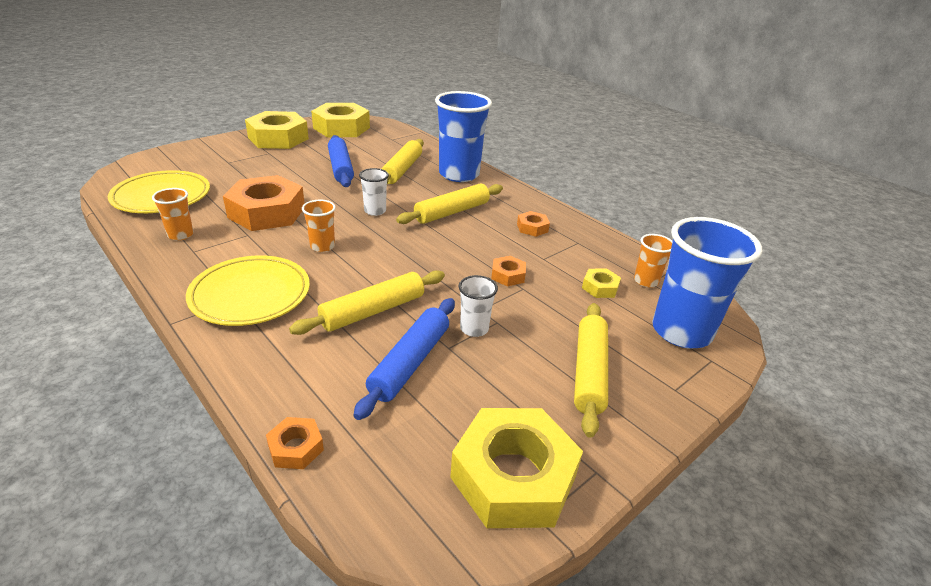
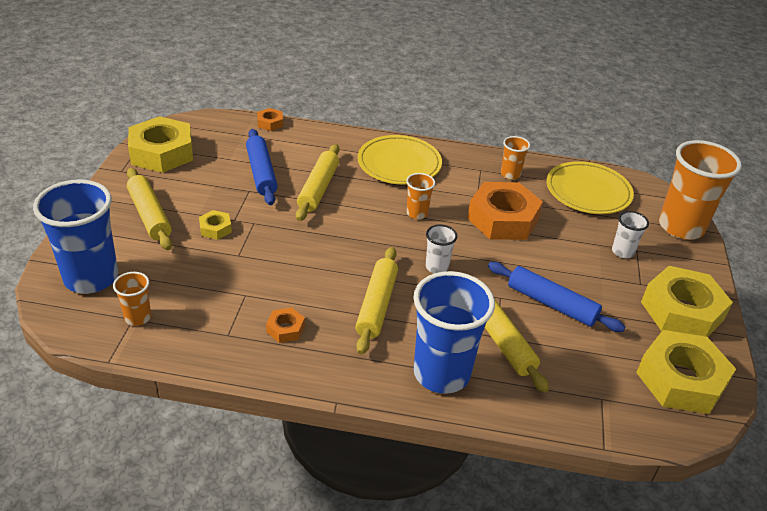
camera: 140 degrees right, 5 degrees up
white cup [458,275,498,337] -> white cup moved to [612,211,649,258]
orange nut [491,256,526,286] -> none
yellow nut [582,269,621,298] -> yellow nut moved to [199,210,232,240]
none -> orange cup [659,140,742,240]

